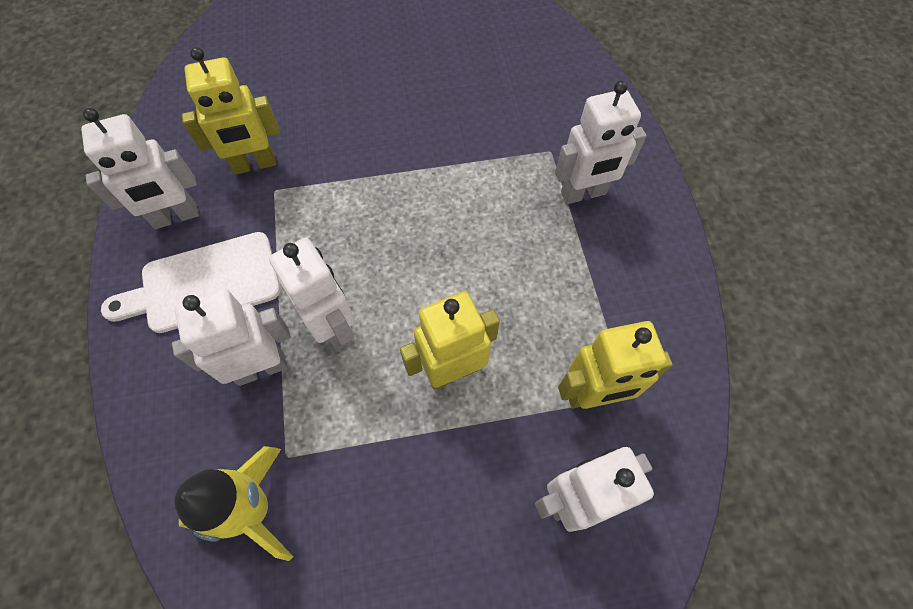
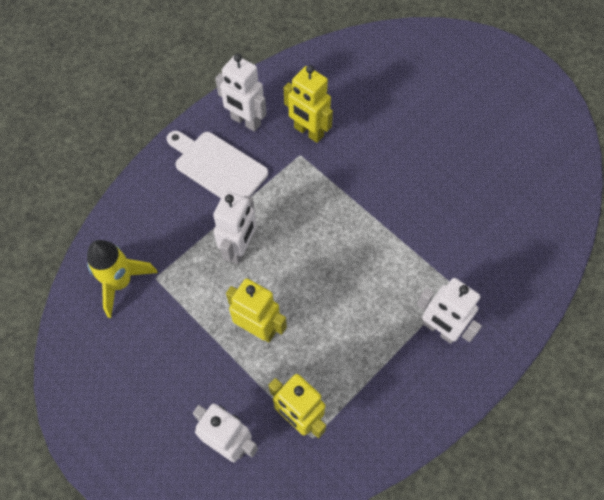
camera: 55 degrees right, 0 degrees up
white robot [172,289,291,386] -> none

